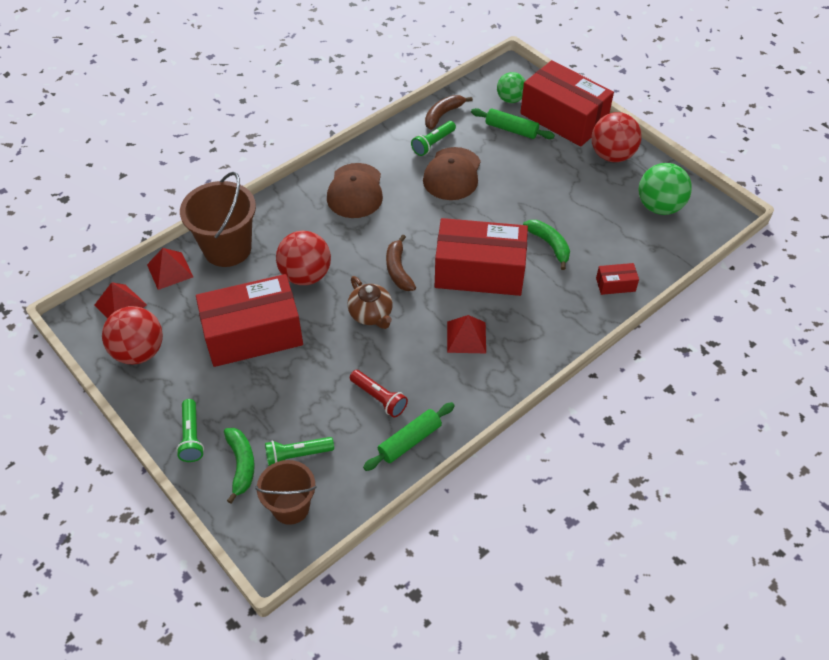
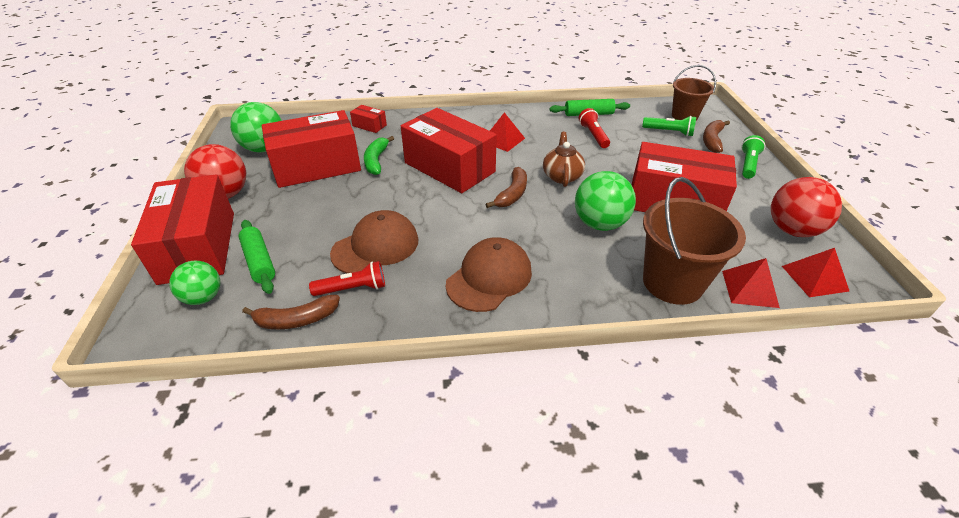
camera: 145 degrees left, 10 degrees down
green banana [224,428,255,504] -> brown banana [703,120,730,153]
red ball [276,231,331,285] -> green ball [575,171,636,231]
green flashlight [411,121,456,156] -> red flashlight [309,261,385,296]
none -> red box [262,110,361,188]

